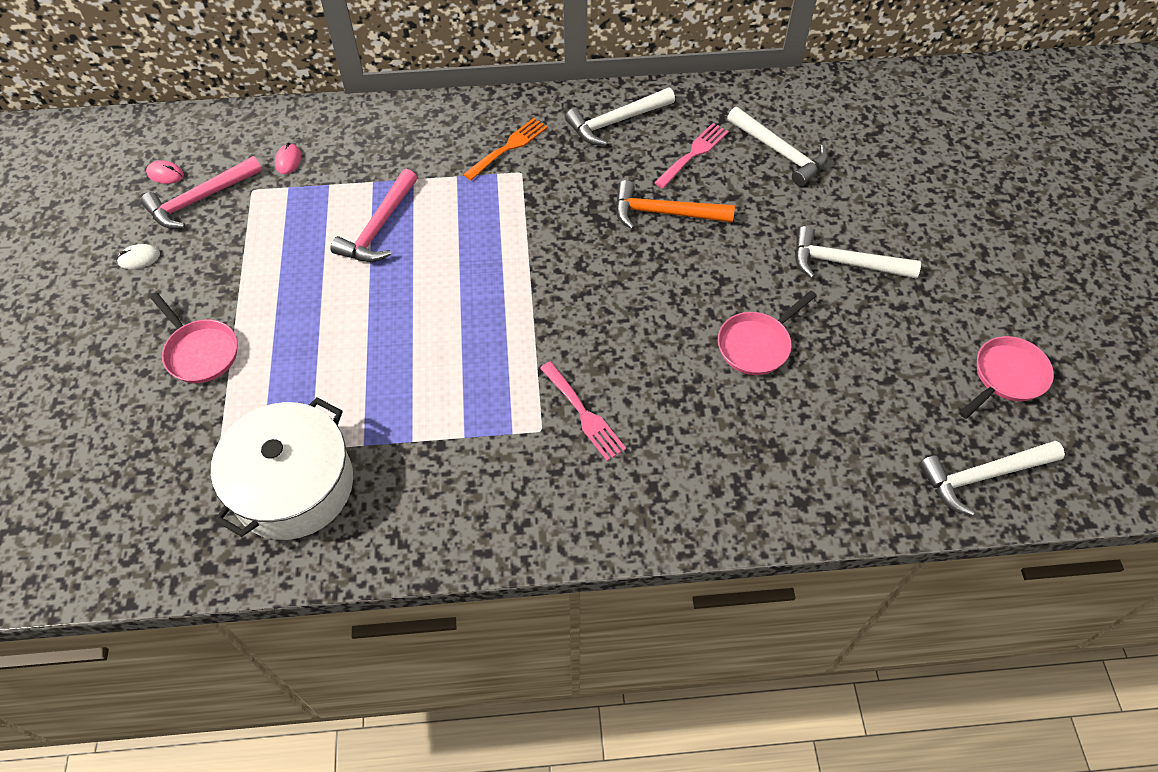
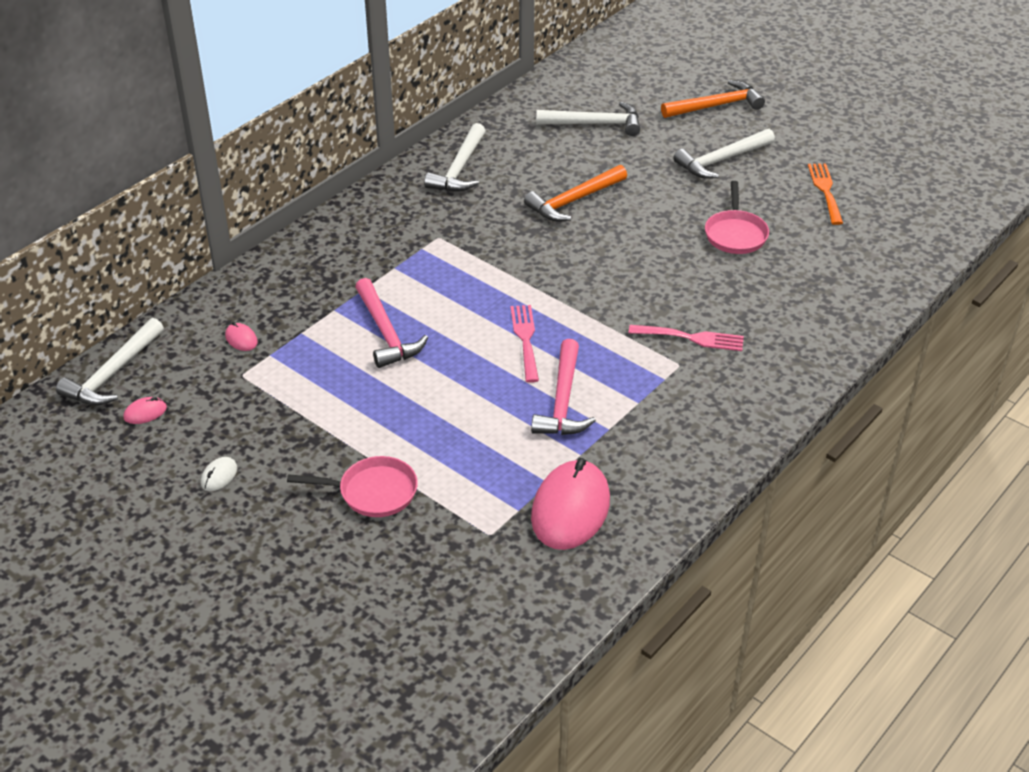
camera: 45 degrees left, 15 degrees down
pink hammer [141,156,262,229] -> pink hammer moved to [531,339,596,435]
white pot [211,397,353,540] -> pink mouse [531,458,610,550]
orange fork [463,118,548,180] -> orange fork moved to [808,163,843,225]
pink fork [654,123,729,188] -> pink fork moved to [510,305,539,383]
white hammer [919,441,1065,516] -> white hammer moved to [56,318,164,406]
pink pan [959,336,1054,419] -> none
none -> orange hammer [661,80,765,118]

